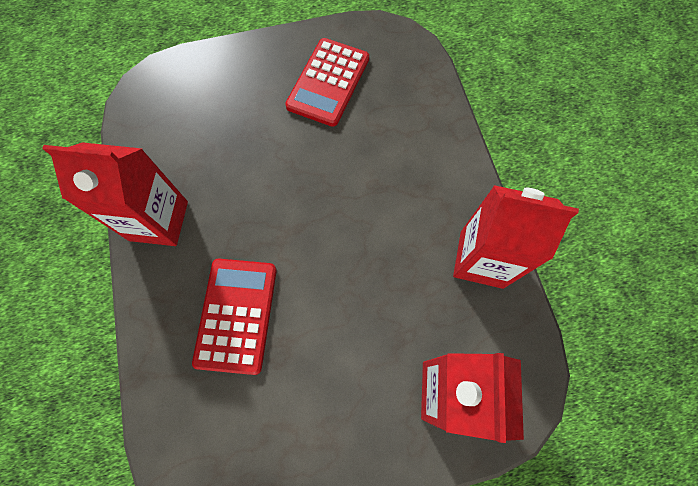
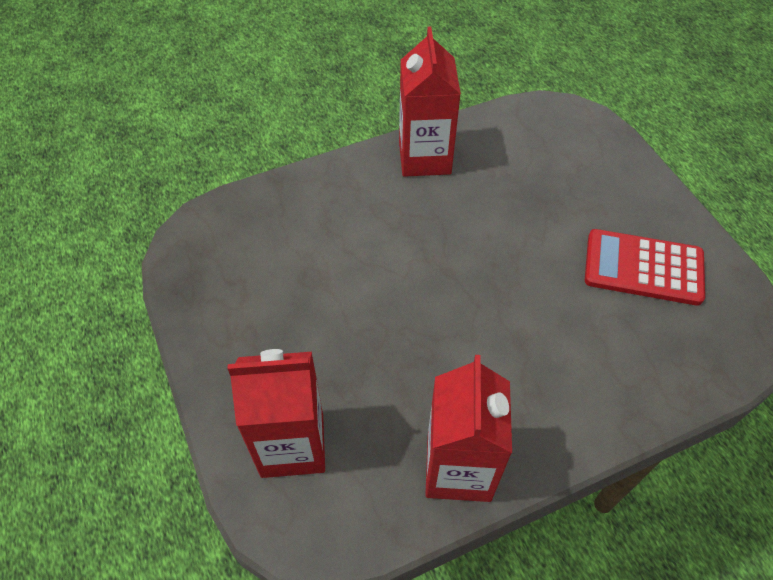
camera: 80 degrees right, 15 degrees down
red calculator [192,259,277,375] -> none

